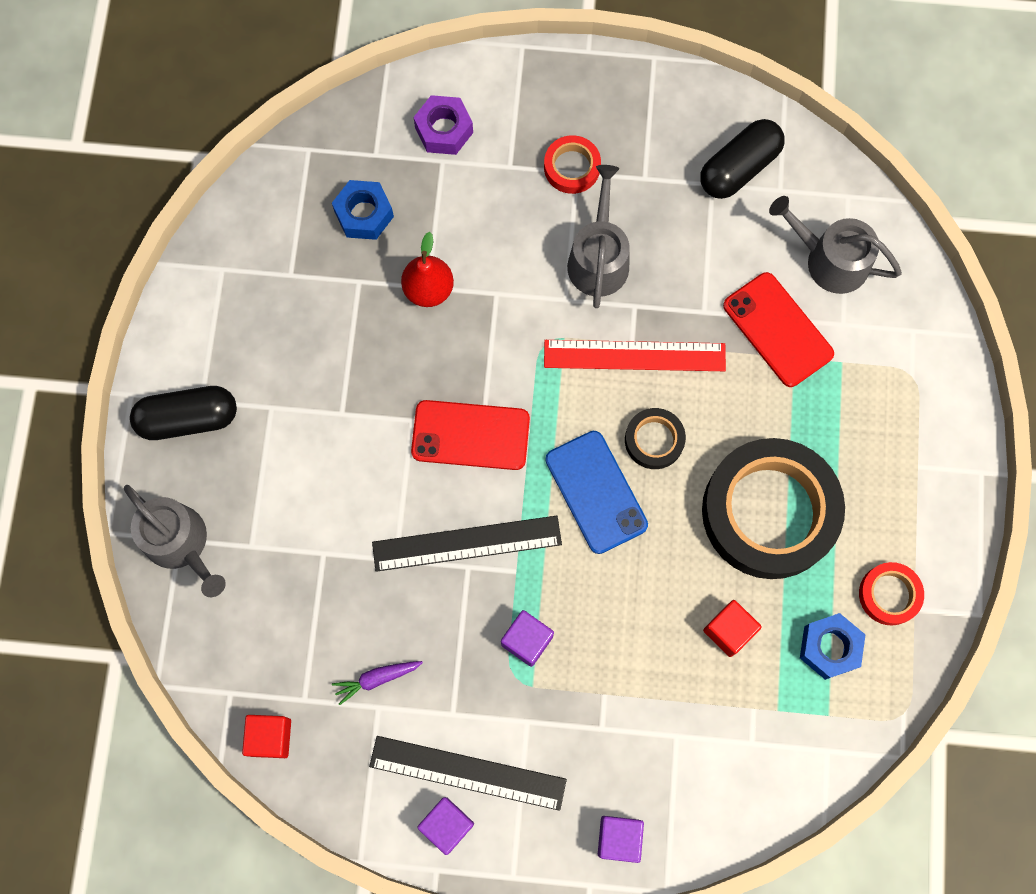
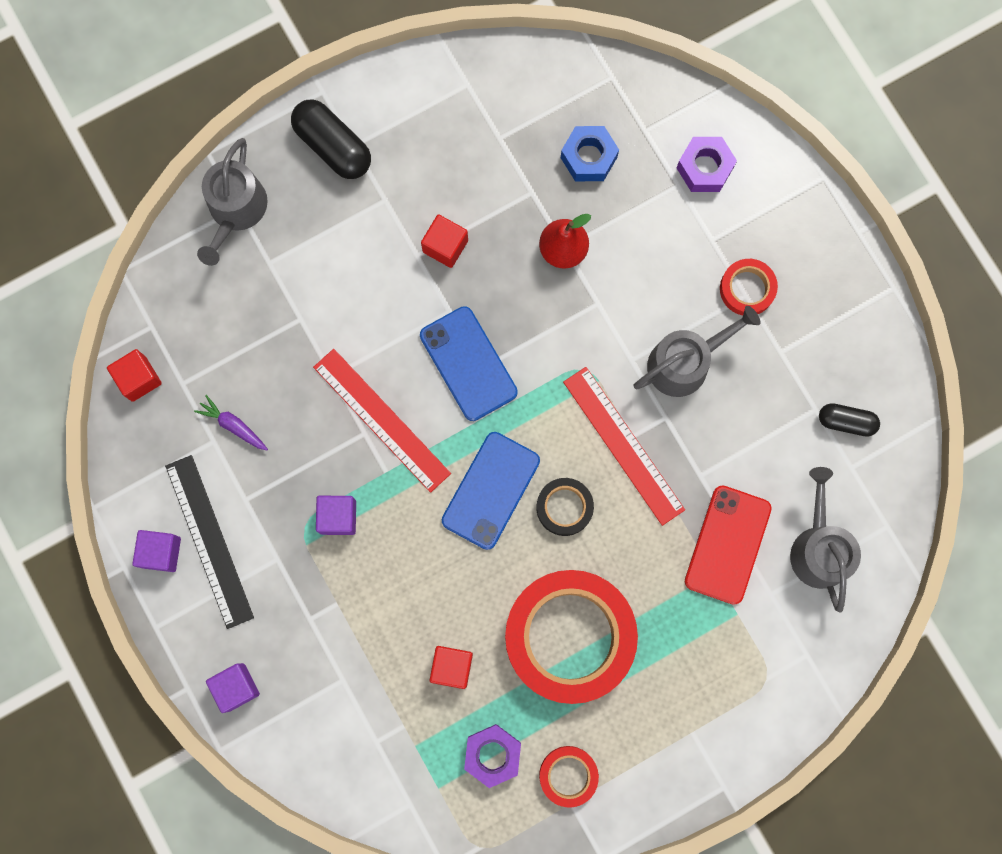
camera: 55 degrees right, 5 degrees up
black ruler [372,516,562,572] -> red ruler [313,349,451,493]
red phone [411,400,530,470] -> blue phone [420,306,518,421]
black capsule [700,119,785,199] -> black capsule [819,403,880,437], size x0.61
black tape [702,438,845,579] -> red tape [505,570,638,704]
blue nut [800,613,865,680] -> purple nut [464,724,521,788]
none -> red cube [421,214,468,268]

